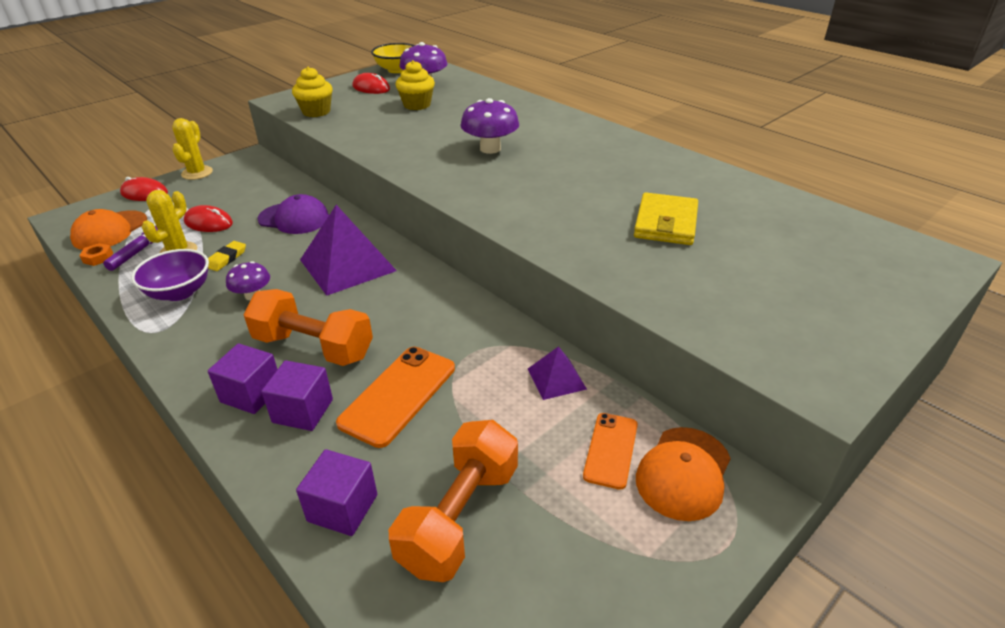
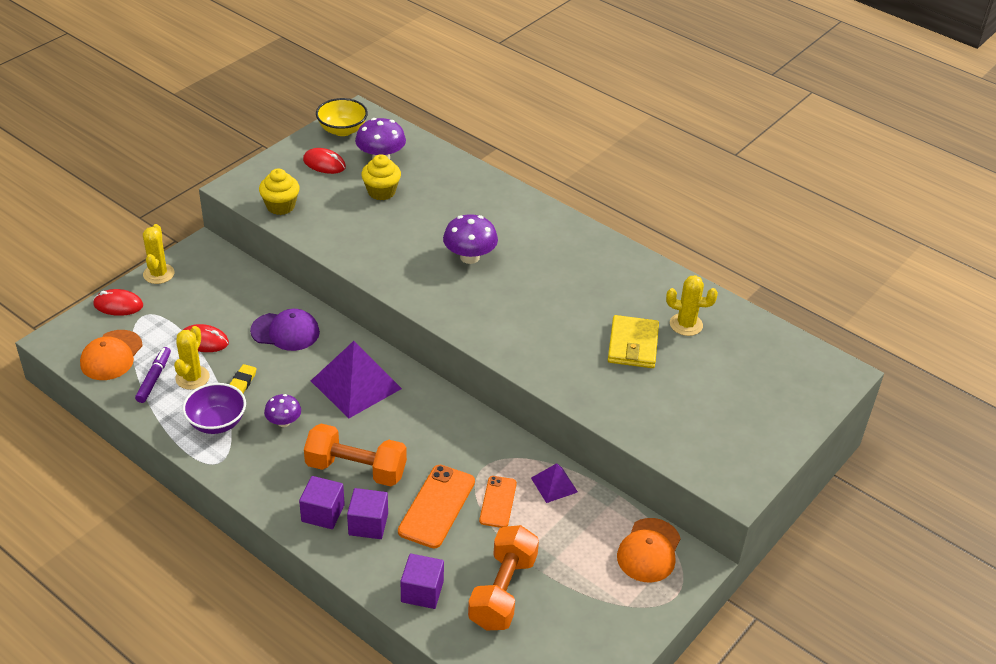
camera: 10 degrees left, 5 degrees up
orange nut [79,243,113,266] -> none
orange phone [583,413,638,490] -> orange phone moved to [479,476,517,528]
none -> yellow cactus [666,275,718,336]

